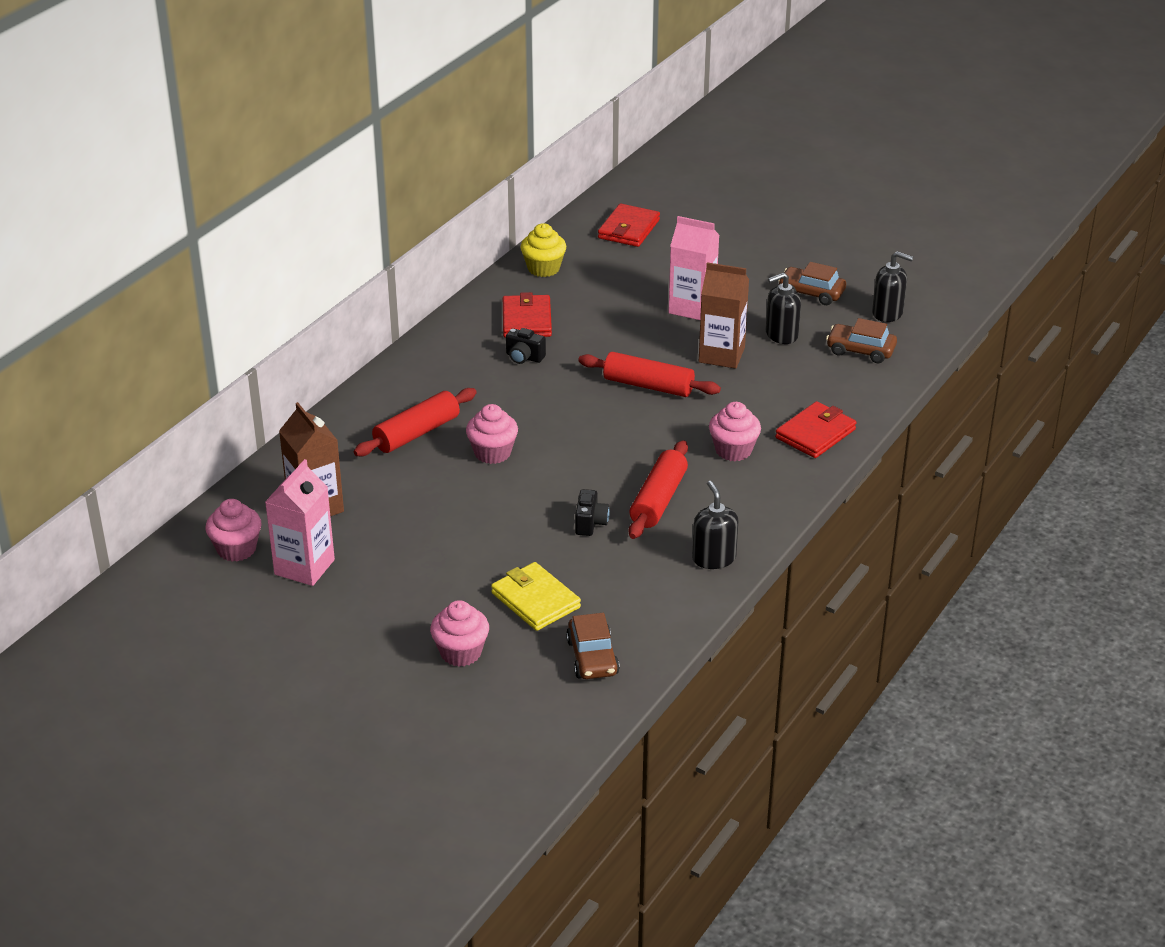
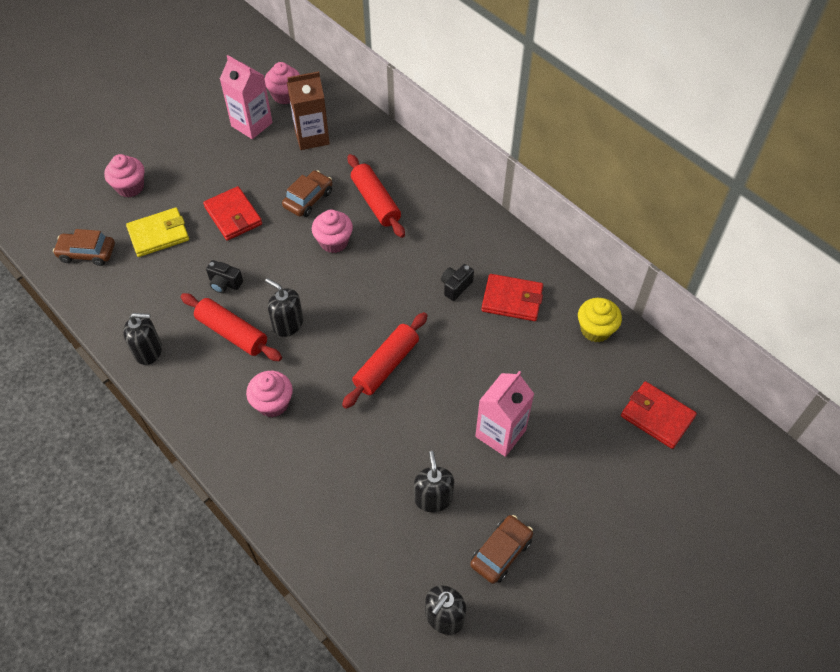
camera: 105 degrees right, 20 degrees up
brown carton [699,262,749,369] -> none
red wallet [775,401,857,458] -> red wallet moved to [203,186,262,241]
brown car [826,318,897,363] -> brown car moved to [282,170,332,217]
none -> black soap dispenser [265,278,303,337]

